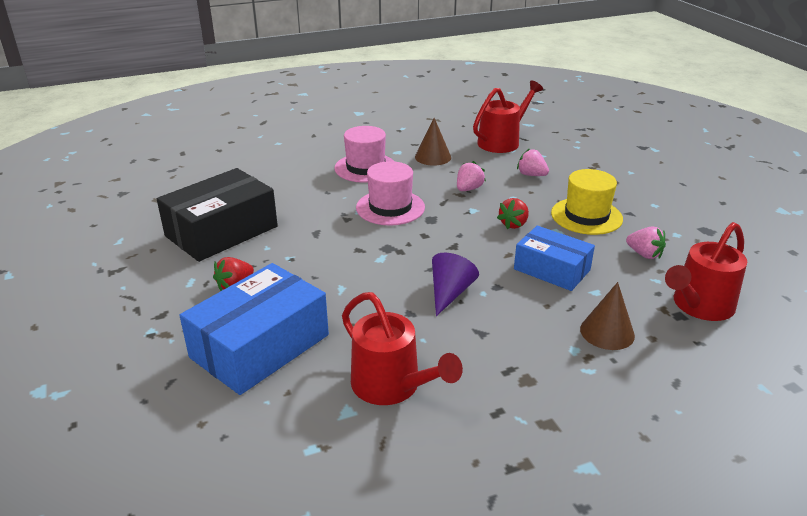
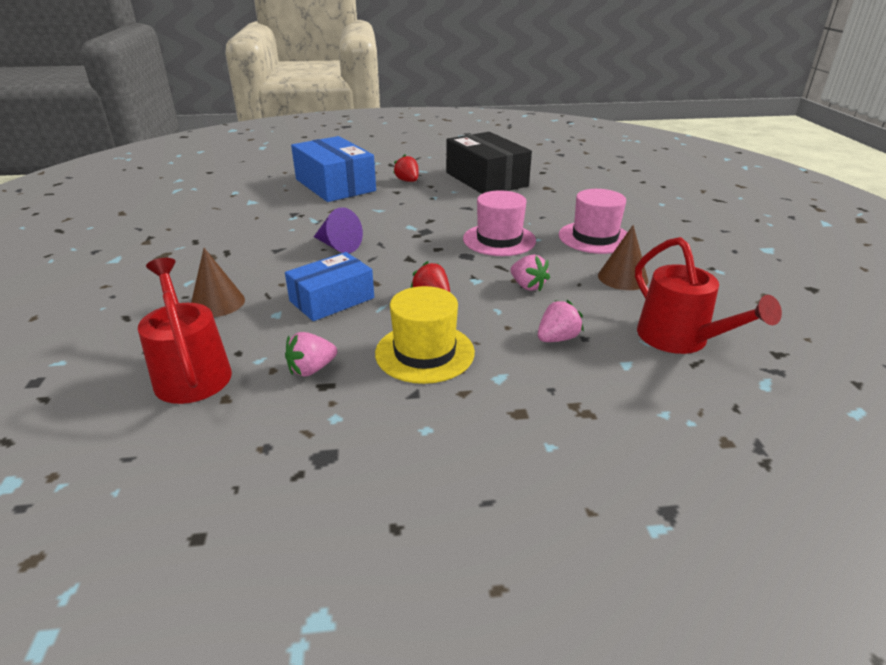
camera: 105 degrees right, 0 degrees up
red watering can [342,292,463,405] -> none

